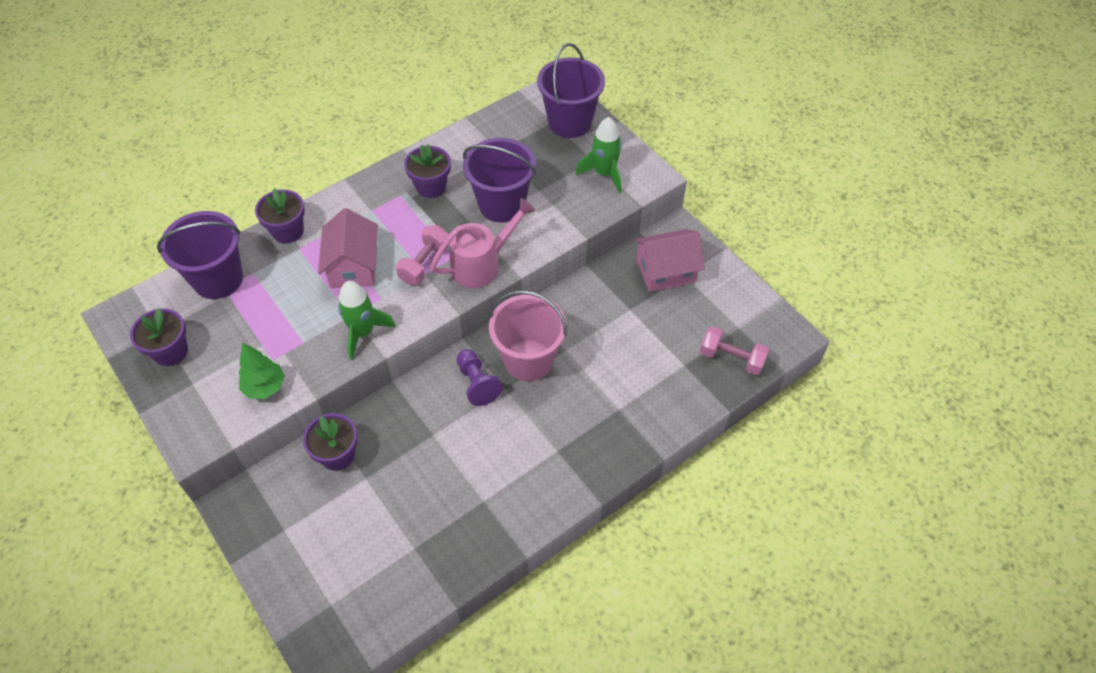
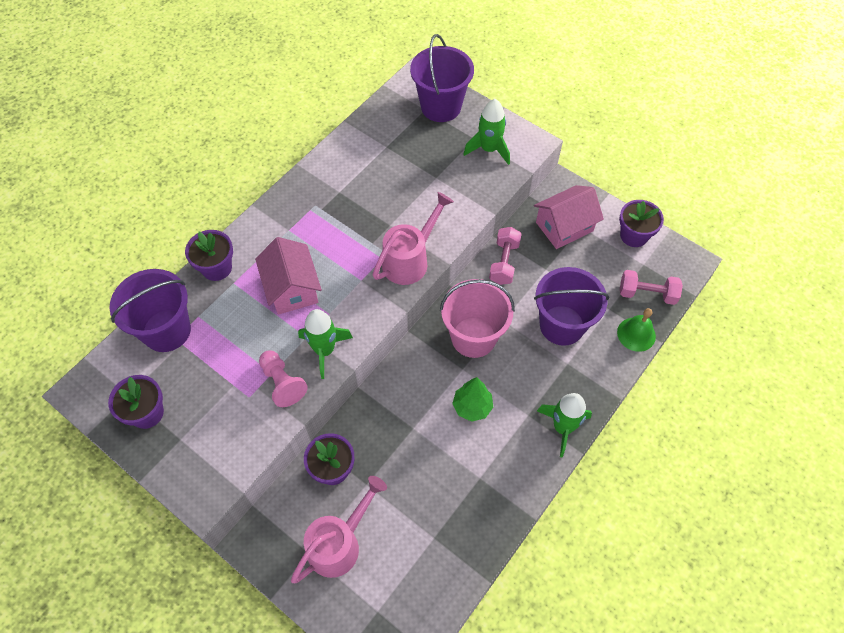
camera: 15 degrees left, 5 degrees up
green tree [238,343,285,399] -> green tree moved to [452,377,493,422]
pink dumbbell [396,225,449,285] -> pink dumbbell moved to [489,227,522,285]
purple flower pot [404,145,451,198] -> purple flower pot moved to [619,200,664,247]
purple pawn [457,349,503,406] -> none
purple bucket [463,138,536,222] -> purple bucket moved to [534,267,610,346]
none -> pink pawn [259,350,308,407]
none -> pink watering can [291,476,387,583]
none -> green rocket [537,393,592,457]
none -> green bell [617,308,656,352]

